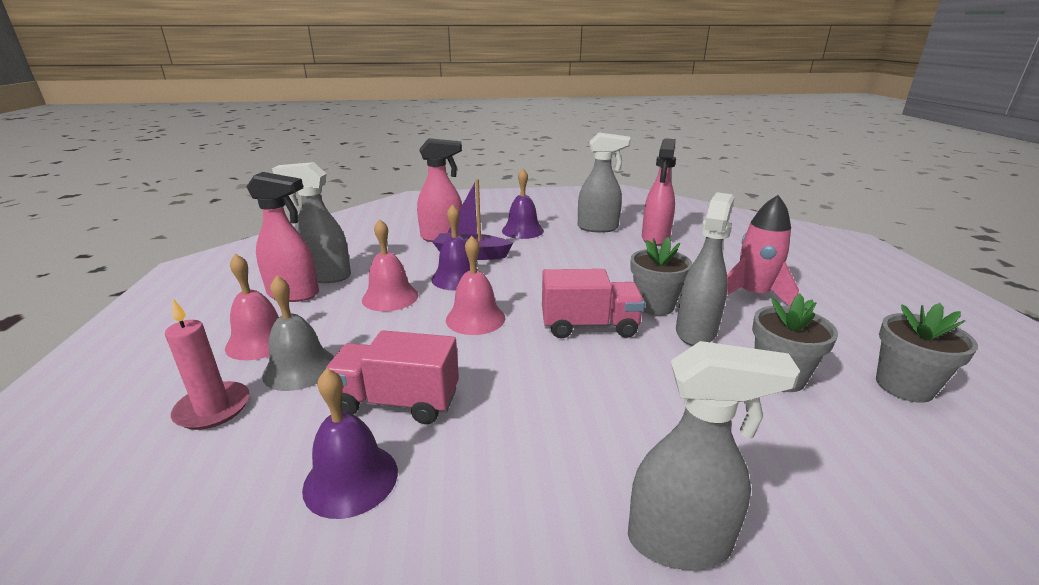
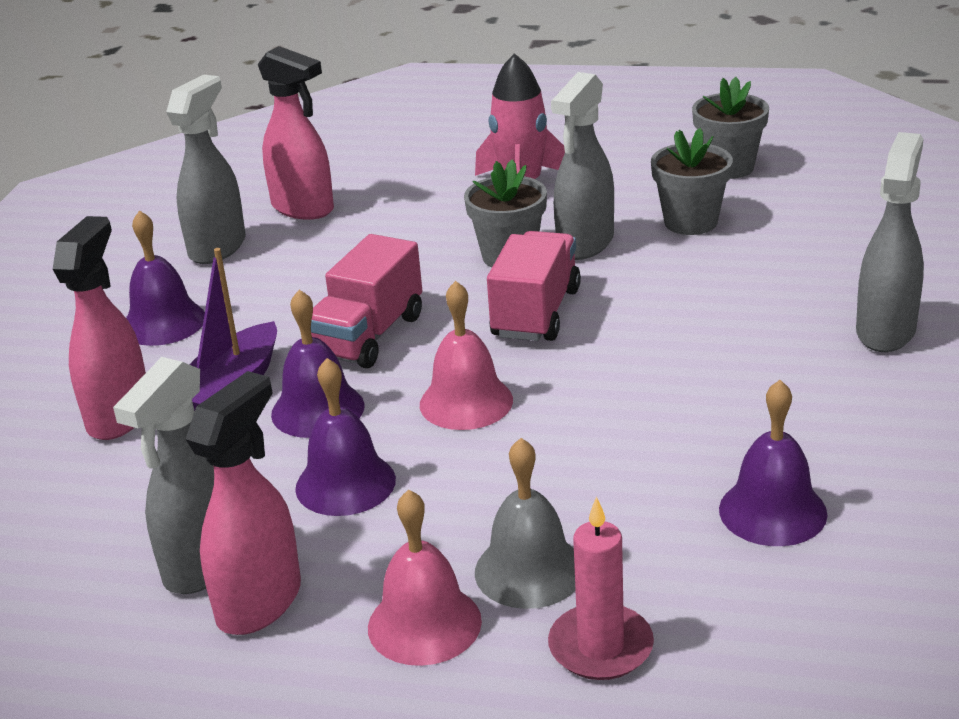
camera: 70 degrees left, 5 degrees up
pink truck [324,330,459,424] -> pink truck moved to [311,234,422,368]
pink bell [362,219,418,311] -> purple bell [295,358,396,516]
grey spray bottle [676,192,734,346] -> grey spray bottle turned 105 degrees counterclockwise [551,72,614,260]

